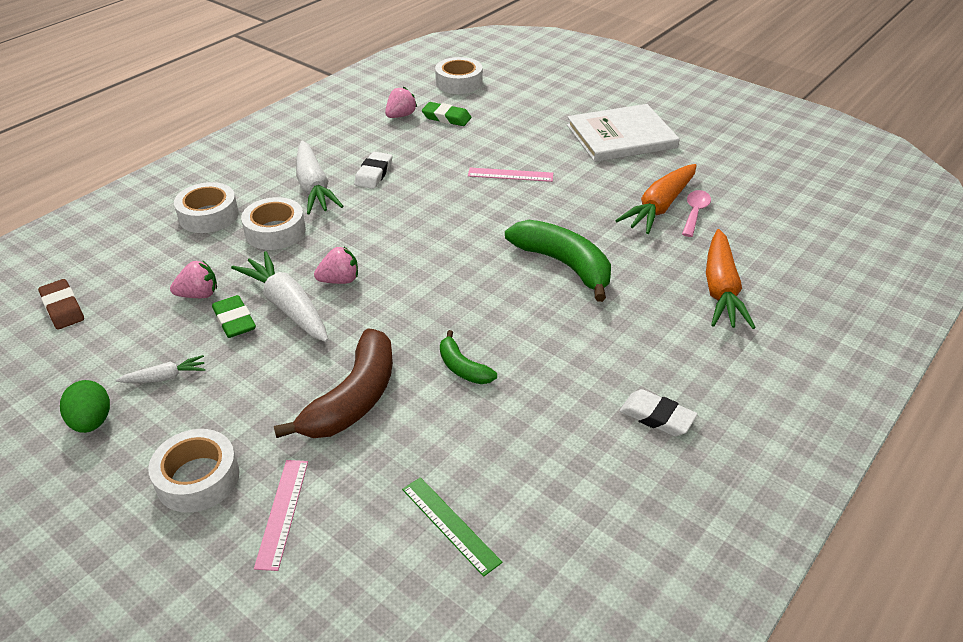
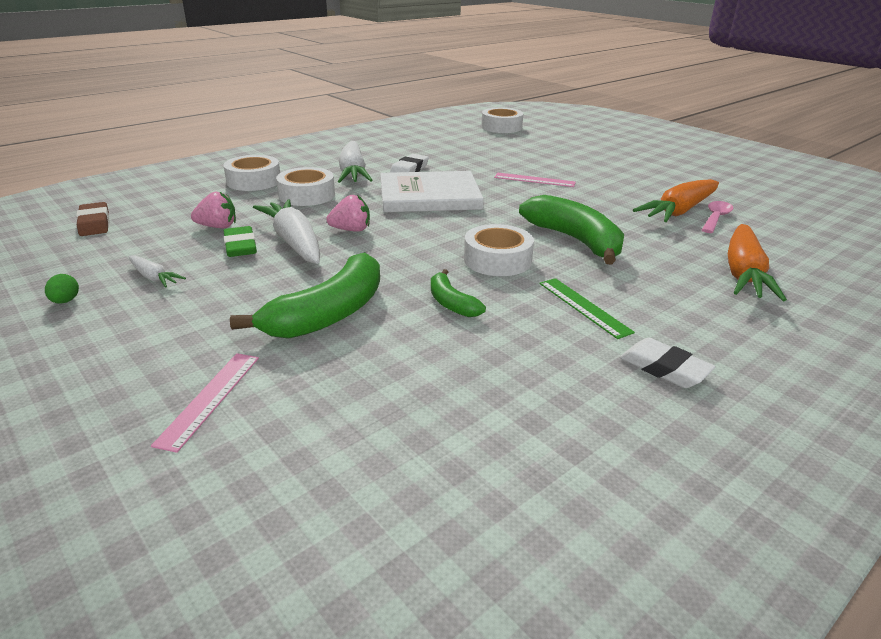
camera: 10 degrees right, 10 degrees down
green egg [60,380,110,433] -> green egg [45,274,79,304], size x0.61
white carrot [116,355,205,383] -> white carrot turned 45 degrees clockwise [129,255,186,287]
white tape [148,429,239,513] -> white tape moved to [464,224,534,276]
brown banana [274,328,393,438] -> green banana [230,252,380,339]
pink strawberry [385,87,417,118] -> none
green ruler [402,477,502,577] -> green ruler moved to [540,278,635,339]
green eraser [422,102,471,126] -> none
white book [567,104,680,162] -> white book moved to [380,171,484,212]

